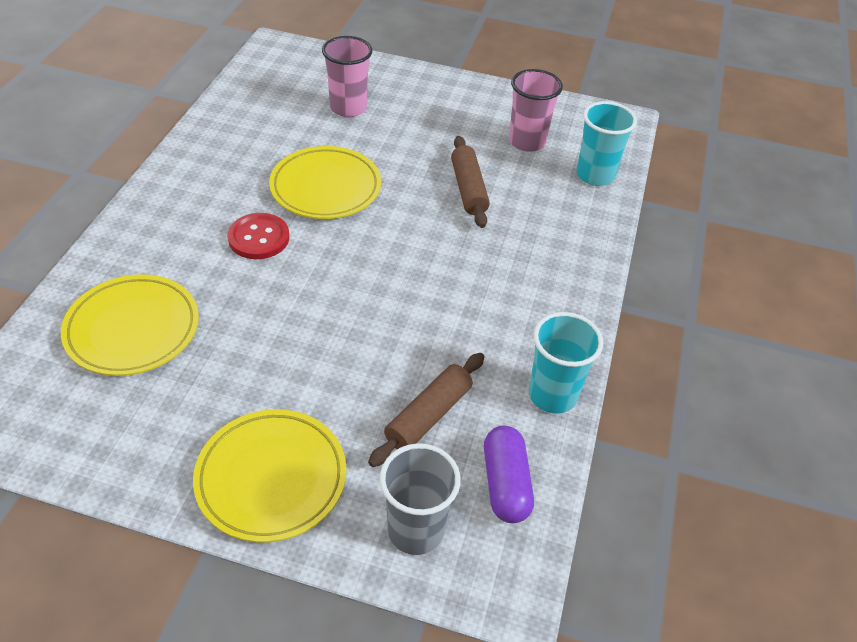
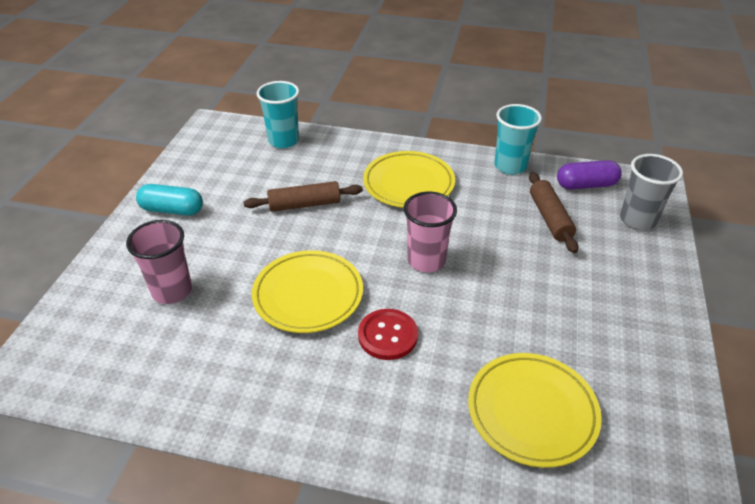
camera: 90 degrees left, 5 degrees down
yellow plate [193,409,347,542] -> yellow plate moved to [363,151,455,208]
brown rolling pin [368,353,484,467] -> brown rolling pin turned 45 degrees clockwise [529,172,578,253]
pink cup [509,69,563,152] -> pink cup moved to [404,192,457,272]
none -> turquoise capsule [136,184,203,216]

